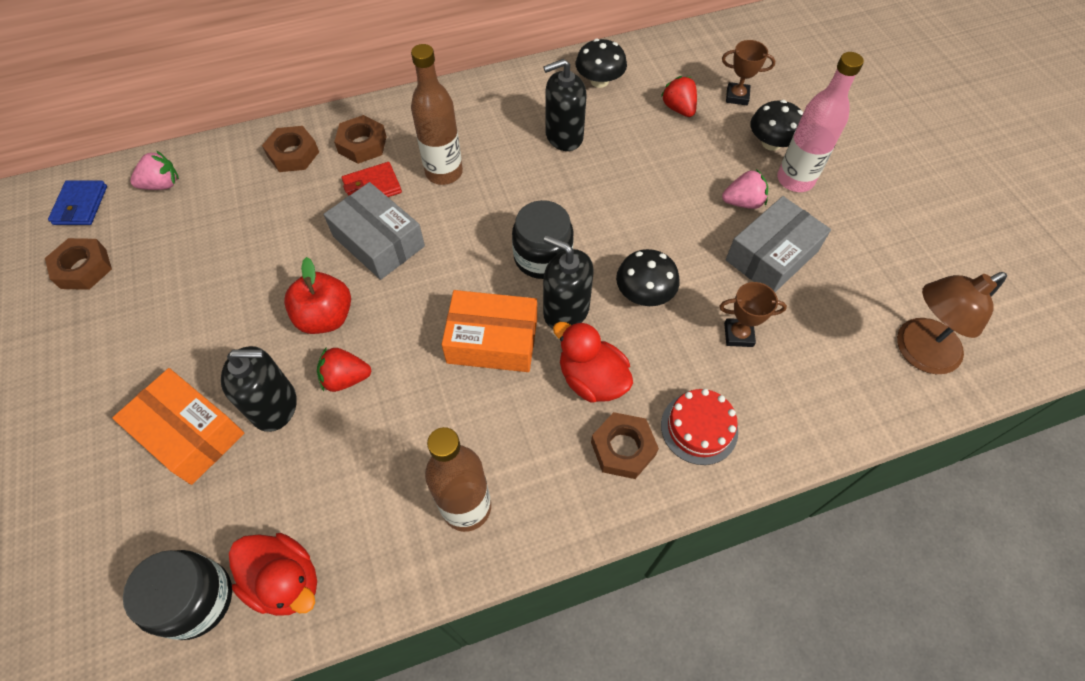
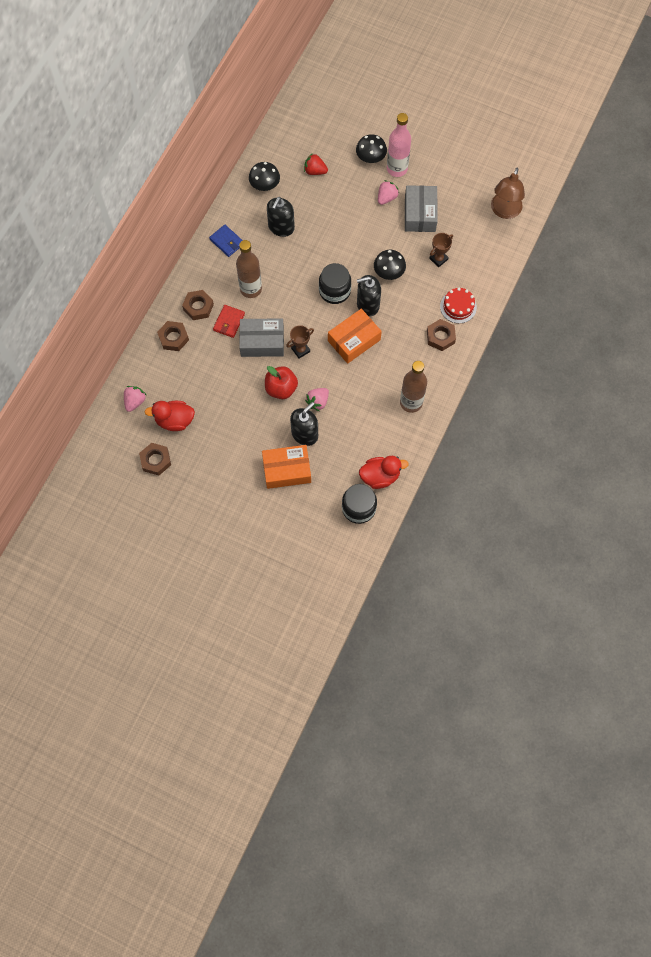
camera: 45 degrees left, 10 degrees up
blue wallet [48,180,107,225] -> blue wallet moved to [209,225,243,257]
red strawberry [317,347,371,392] -> pink strawberry [305,388,329,411]
red duck [553,321,633,403] -> red duck moved to [144,401,195,431]
brown trophy [722,40,775,105] -> brown trophy moved to [286,325,314,359]

